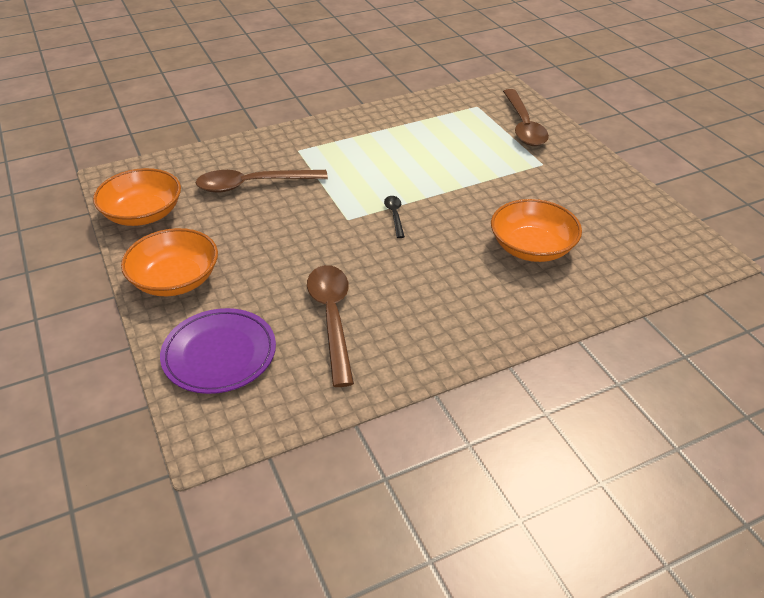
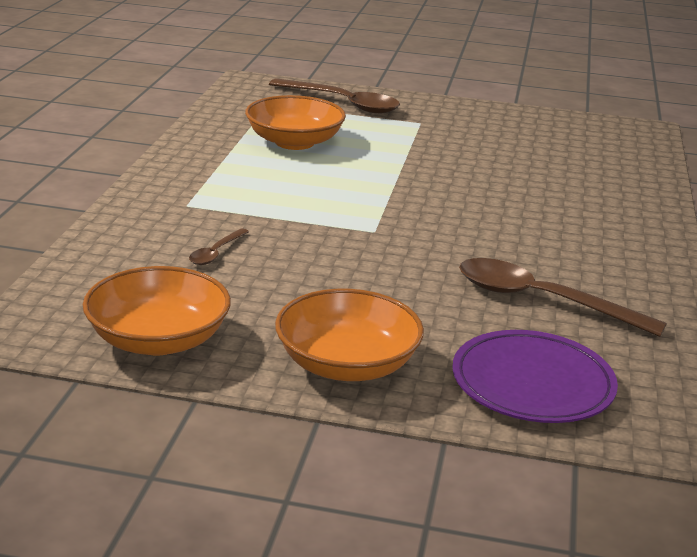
camera: 55 degrees left, 15 degrees down
brown spoon [196,170,328,193] -> brown spoon [189,228,249,265], size x0.47
black spoon [384,196,405,238] -> none
orange bowl [491,199,582,262] -> orange bowl moved to [245,95,346,150]

